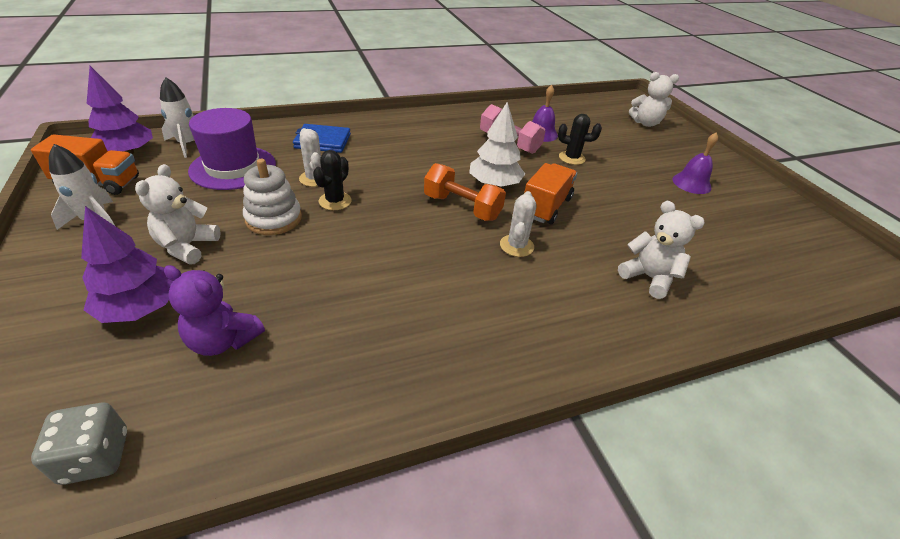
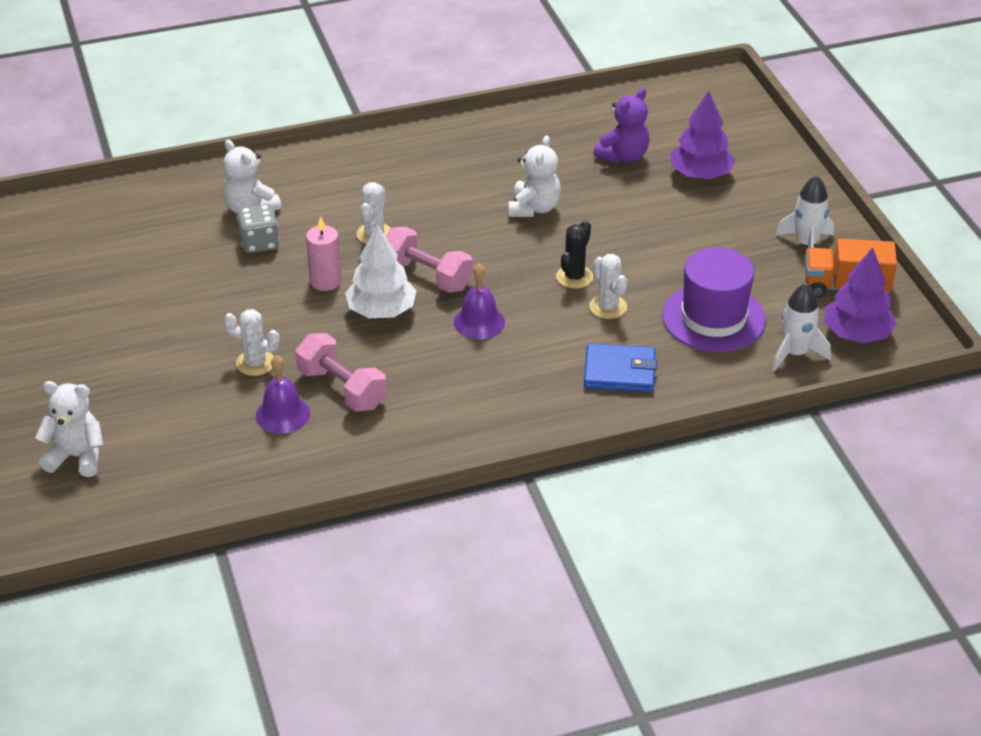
camera: 175 degrees left, 0 degrees up
grey dice [31,402,127,485] -> grey dice moved to [237,204,279,253]
white teddy bear [135,164,221,264] -> white teddy bear moved to [508,135,561,217]
purple teddy bear [164,265,265,356] -> purple teddy bear turned 105 degrees clockwise [594,88,649,163]
white stacking toy [243,159,302,235] -> none
orange dumbbell [424,163,506,221] -> pink dumbbell [386,227,473,293]
orange truck [524,163,577,225] -> pink candle [306,216,342,291]
black cactus [558,114,602,165] -> white cactus [224,309,280,376]
purple bell [672,132,718,194] -> purple bell moved to [454,264,505,339]

